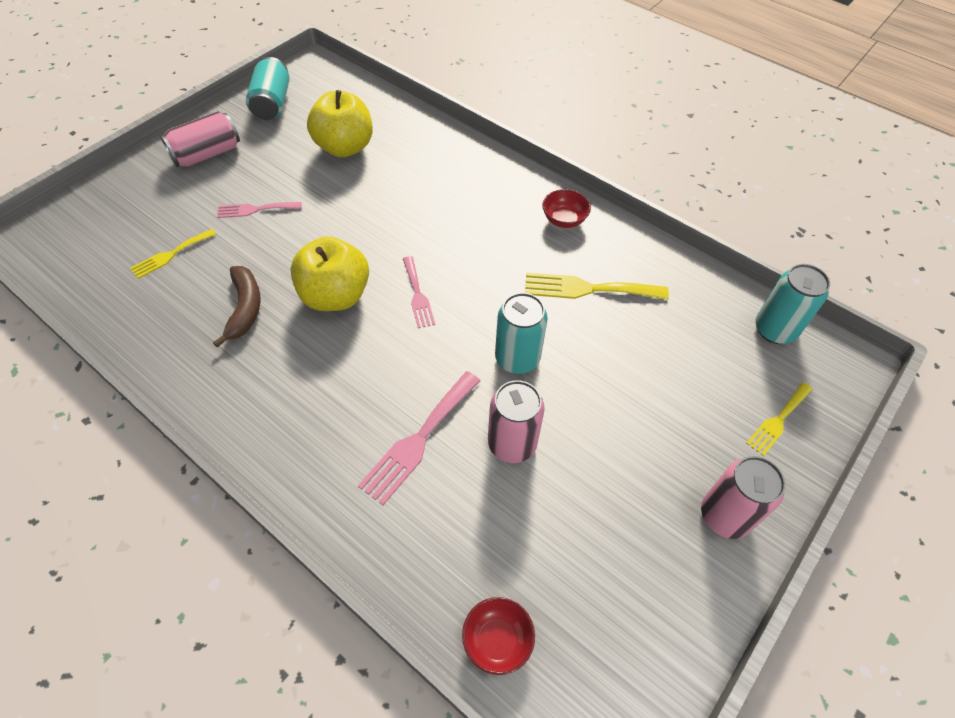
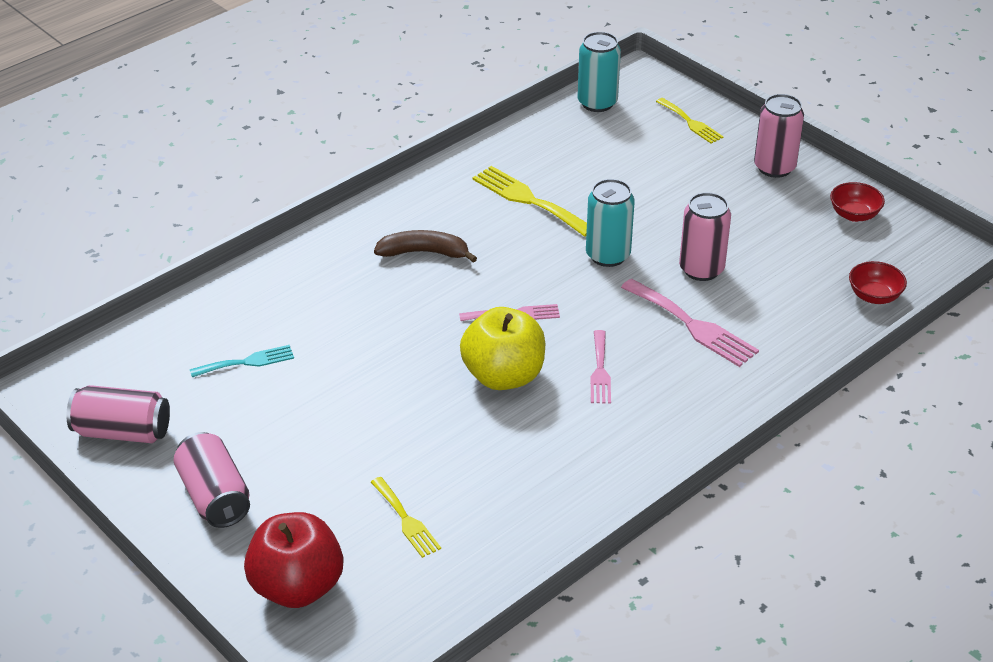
camera: 80 degrees left, 15 degrees down
brown banana [213,266,260,348] -> brown banana moved to [374,230,477,263]
pink fork [217,202,302,218] -> pink fork moved to [590,330,611,404]
turquoise can [246,57,290,120] -> pink can [66,385,170,443]
yellow apple [307,90,373,157] -> turquoise fork [190,345,294,377]
yellow fork [525,272,669,300] -> yellow fork turned 120 degrees clockwise [472,166,587,237]
red bowl [542,189,591,228] -> red bowl moved to [830,182,885,222]
none -> red apple [244,512,343,608]

